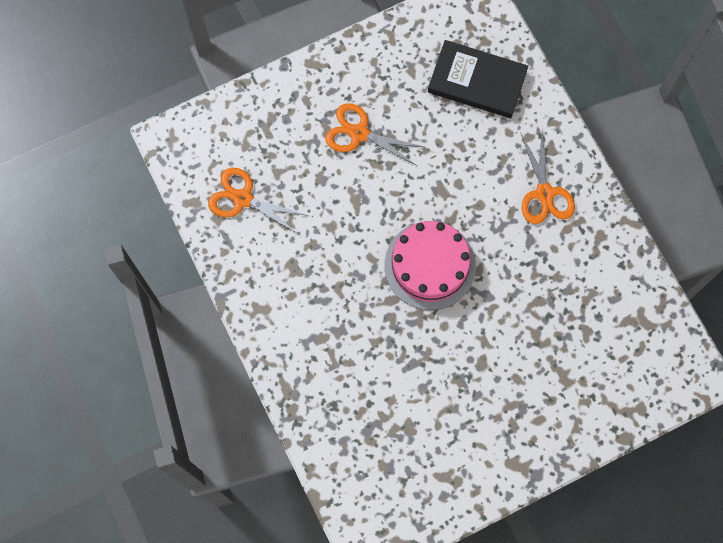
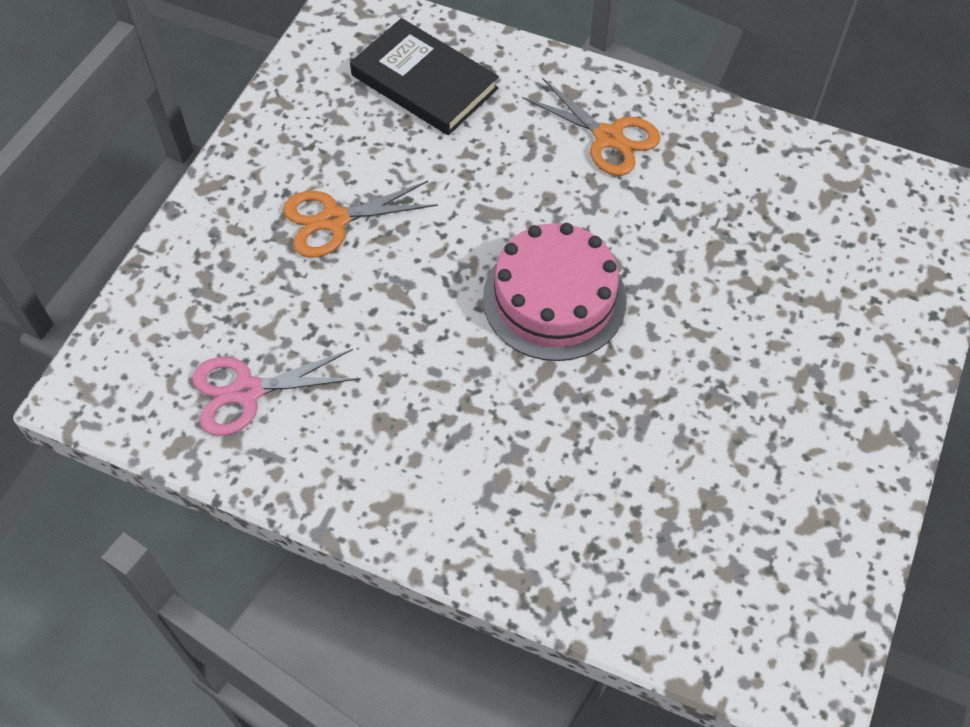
camera: 40 degrees left, 15 degrees down
orange scissors [208,168,309,234] -> pink scissors [192,349,361,436]
black book [428,40,528,118] -> black book turned 60 degrees clockwise [350,18,499,135]

